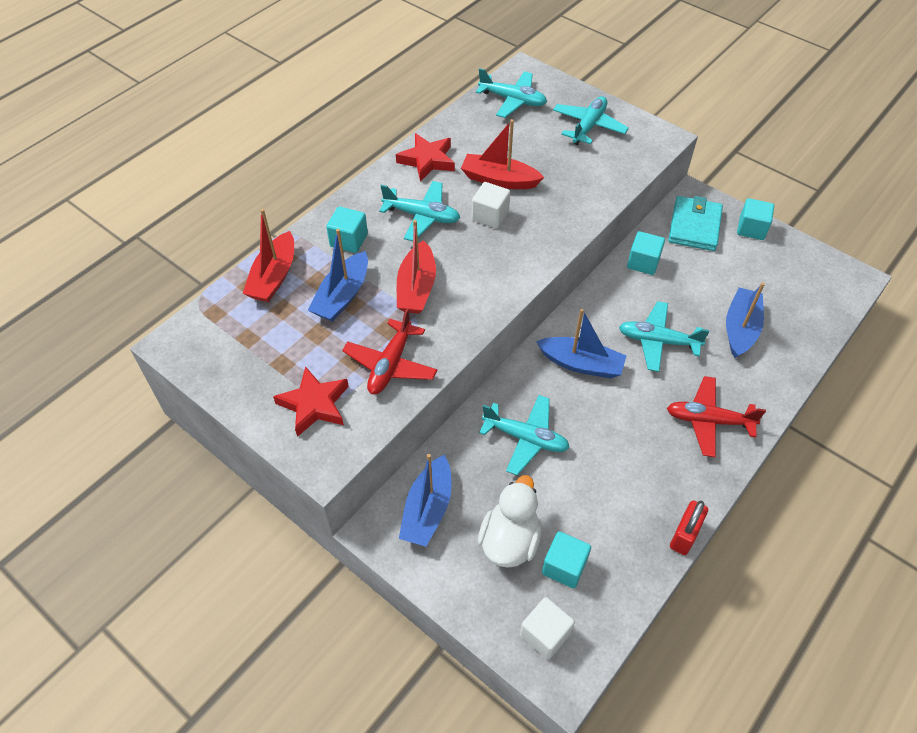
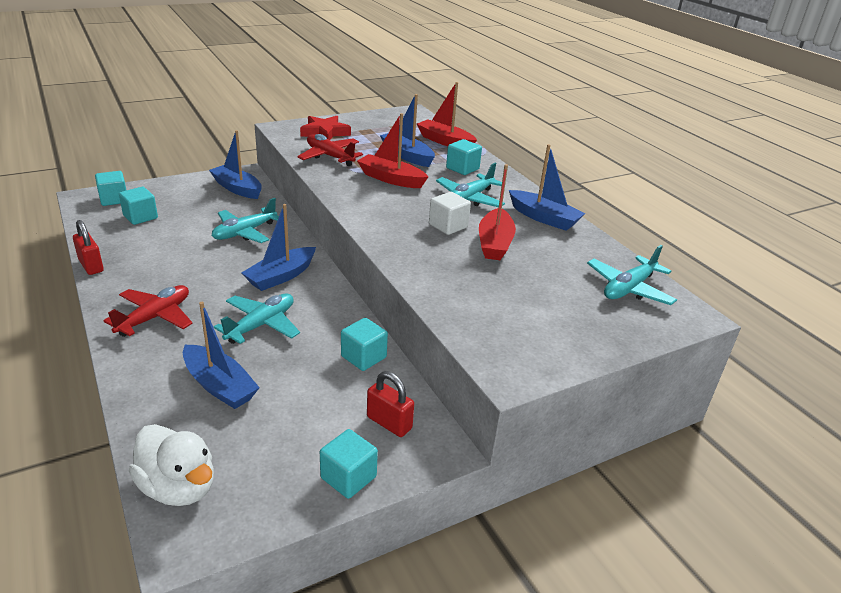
camera: 110 degrees right, 20 degrees down
red star [396,133,455,182] -> blue boat [509,144,585,231]
red boat [461,119,544,189] -> red boat turned 150 degrees clockwise [479,164,516,260]
white duck [478,475,541,568] -> white duck moved to [129,424,214,506]
white cube [520,597,575,660] -> turquoise cube [95,171,126,206]
turquoise plane [553,96,629,145] -> none
turquoise wallet [668,196,723,251] -> red padlock [367,371,414,437]

